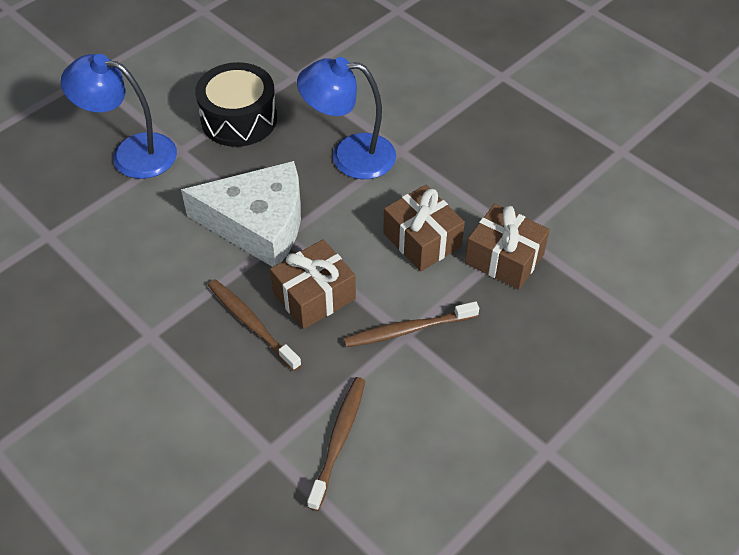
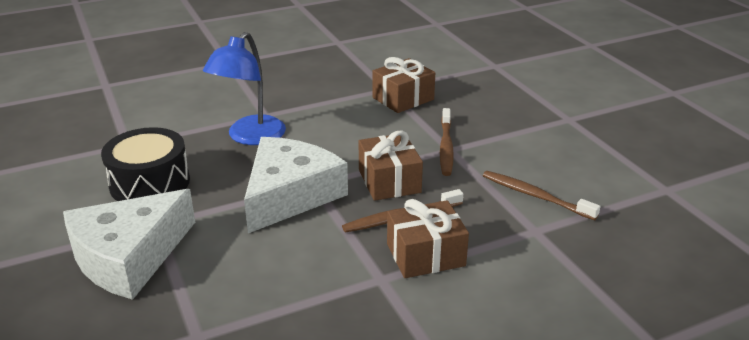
camera: 70 degrees left, 20 degrees down
blue lamp [61,54,177,179] -> white cheese [63,189,195,300]
brown gift [383,185,465,271] -> brown gift moved to [387,199,469,278]

